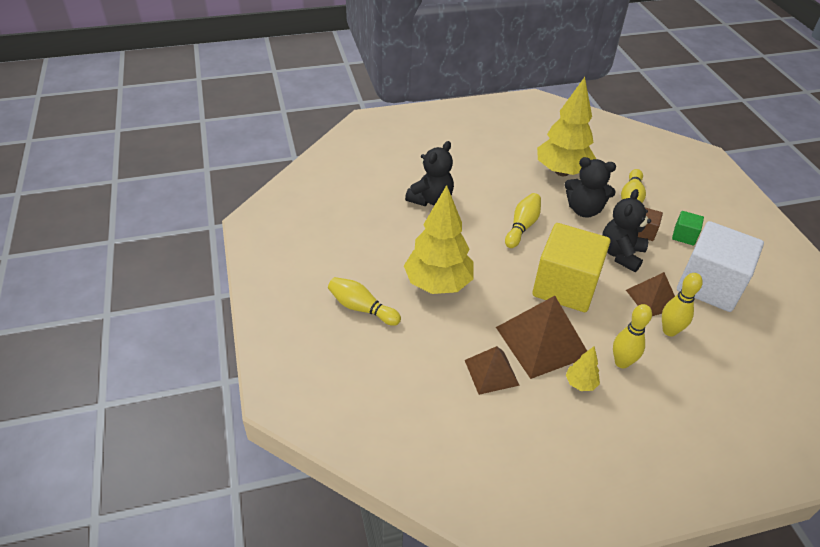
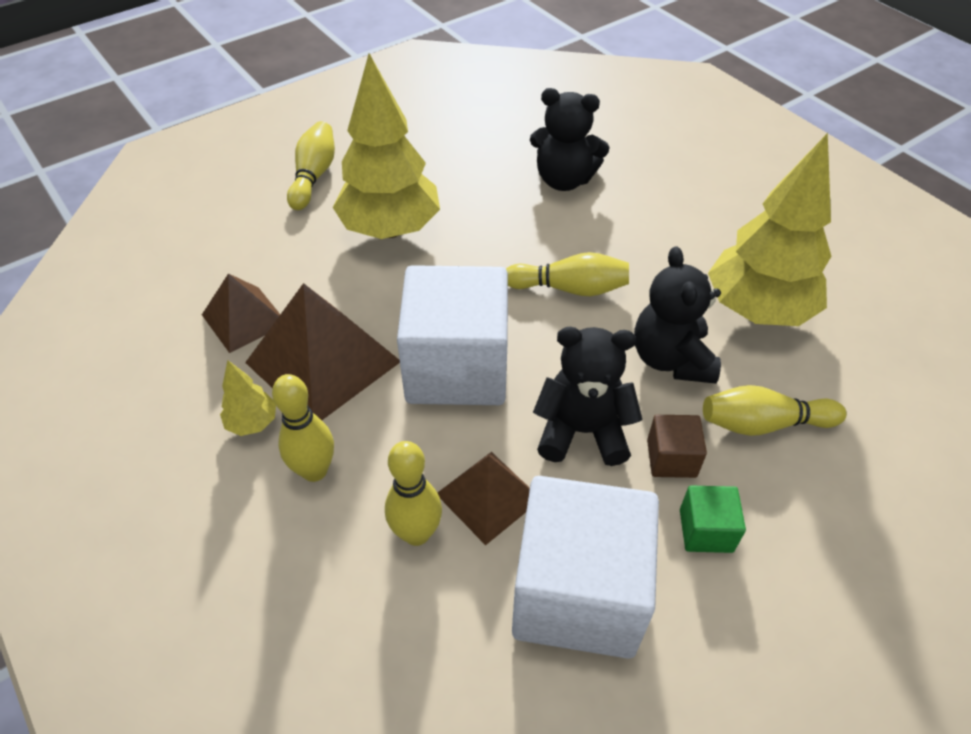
camera: 70 degrees right, 5 degrees up
yellow cube [532,223,610,312] -> white cube [397,265,508,405]

